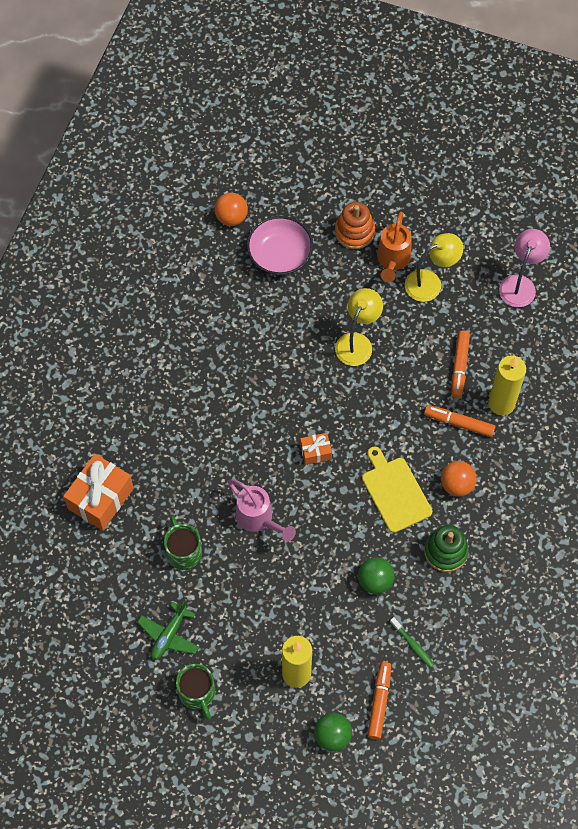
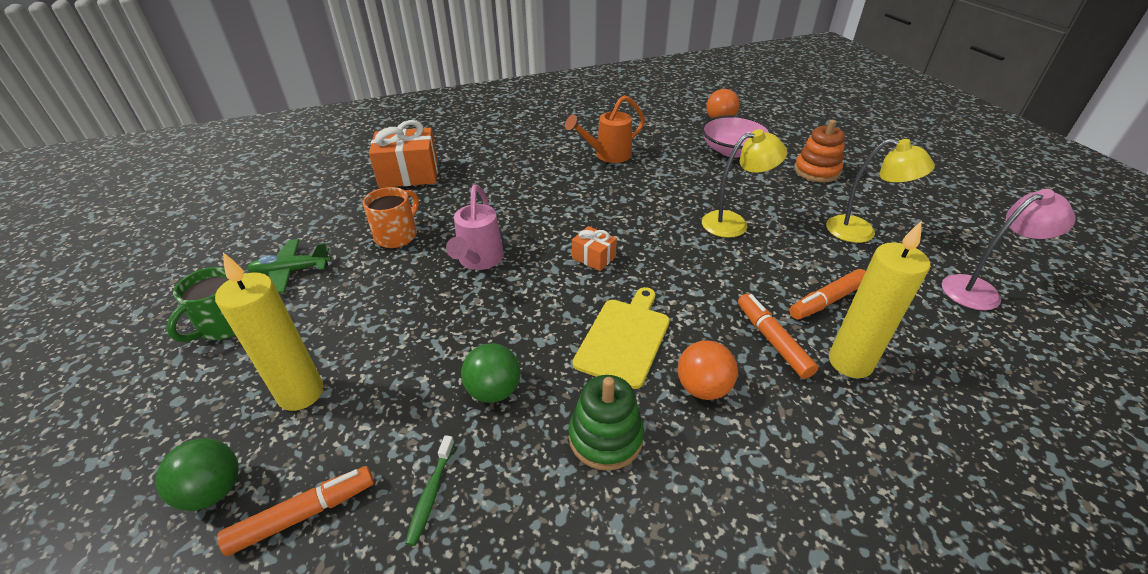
camera: 50 degrees right, 25 degrees down
green mug [164,516,202,570] -> orange mug [363,187,419,248]
orange watering can [377,212,412,282] -> orange watering can moved to [565,95,645,163]

